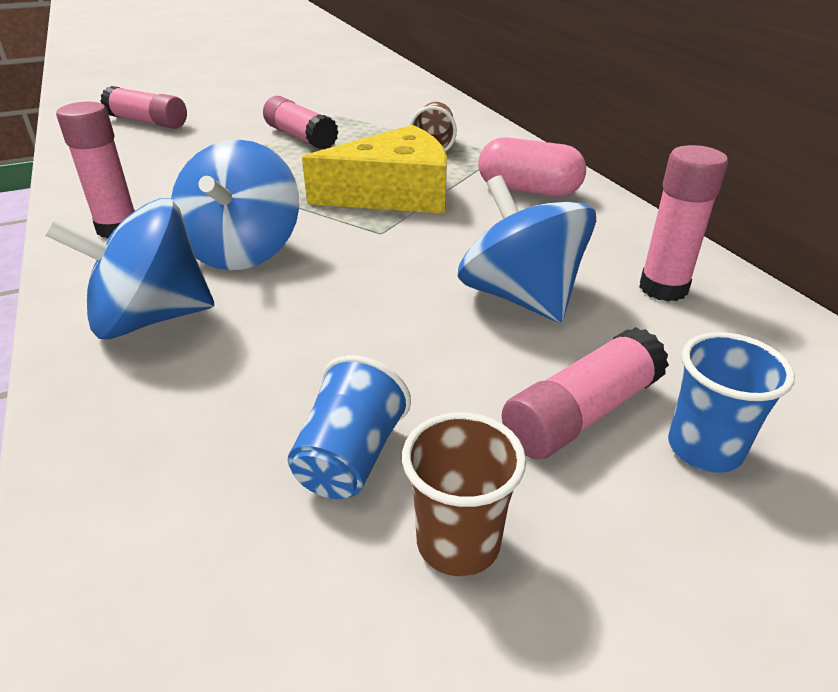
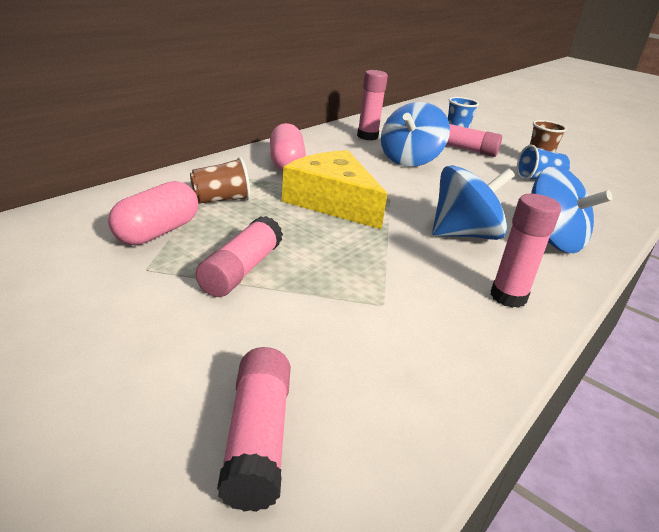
camera: 120 degrees left, 5 degrees down
none -> pink capsule [108,181,198,245]

